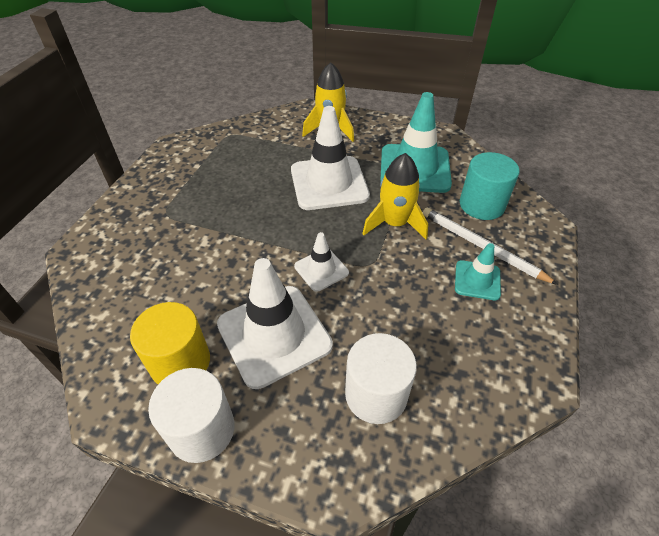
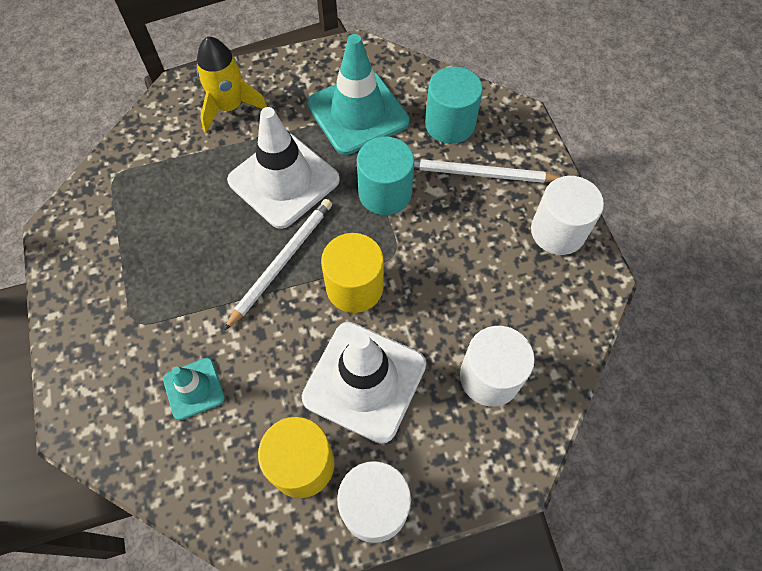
camera: 35 degrees left, 15 degrees up
white traffic cone [294,232,349,292] -> yellow cylinder [321,233,384,313]
yellow rocket [362,153,428,239] -> turquoise cylinder [357,137,414,215]
turquoise traffic cone [455,243,501,300] -> turquoise traffic cone moved to [163,358,225,420]
none -> white pencil [224,199,332,331]
none -> white cylinder [531,176,604,255]

